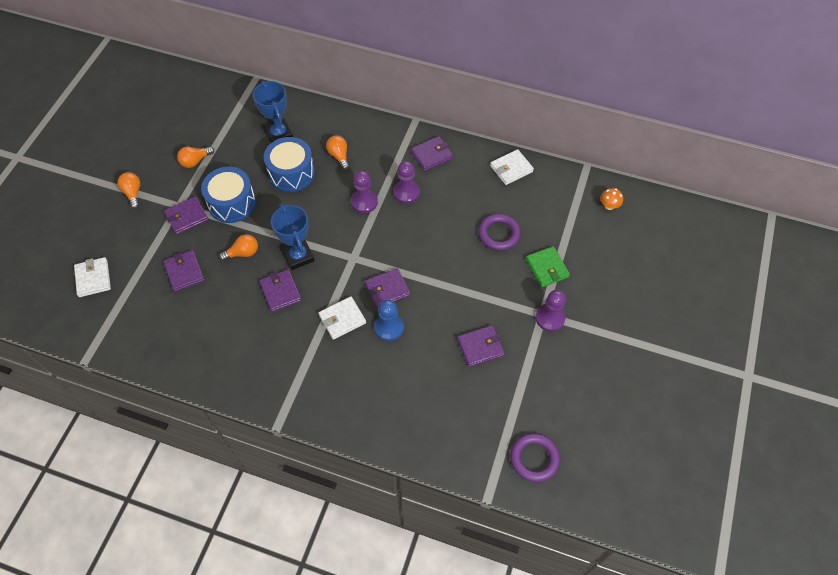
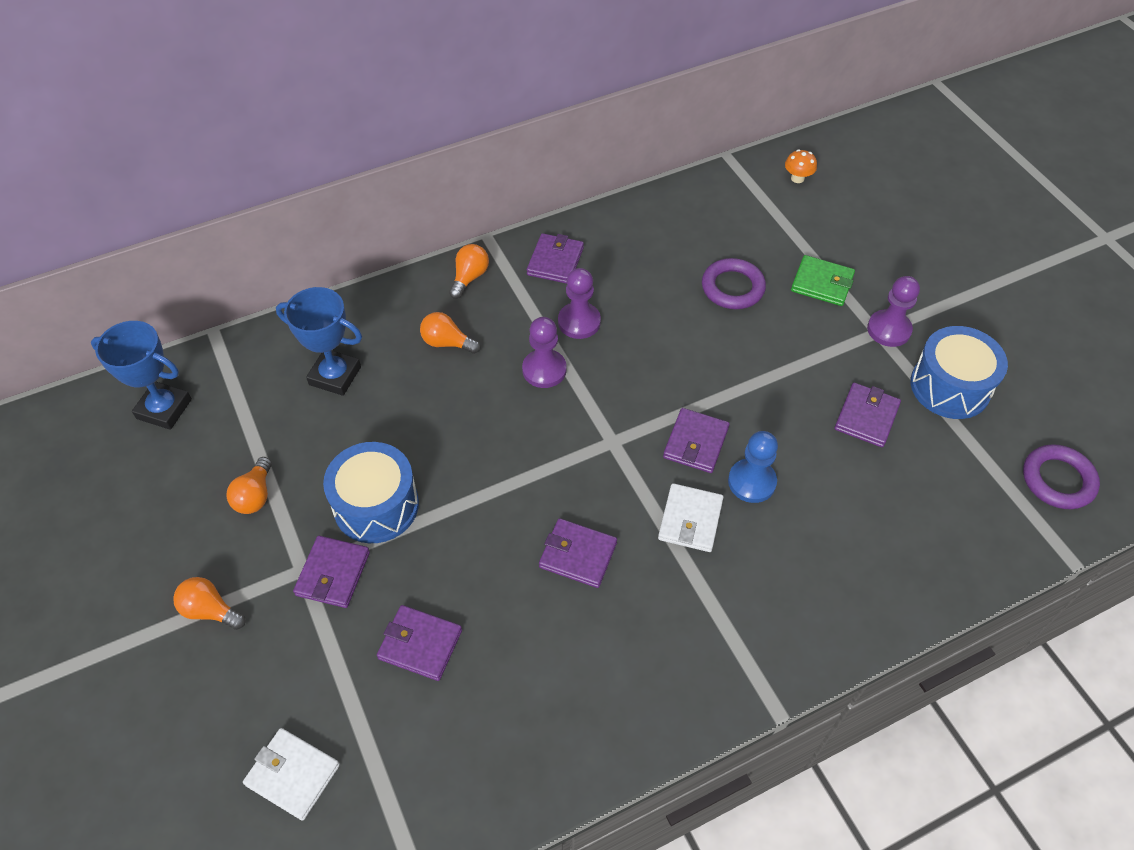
camera: 45 degrees left, 5 degrees down
orange light bulb [219,234,258,261] -> orange light bulb moved to [449,244,489,299]
blue drum [264,137,315,192] -> blue drum moved to [910,326,1008,419]
blue trophy [271,204,315,270] -> blue trophy moved to [91,321,192,430]
white wallet [490,149,534,185] -> none

